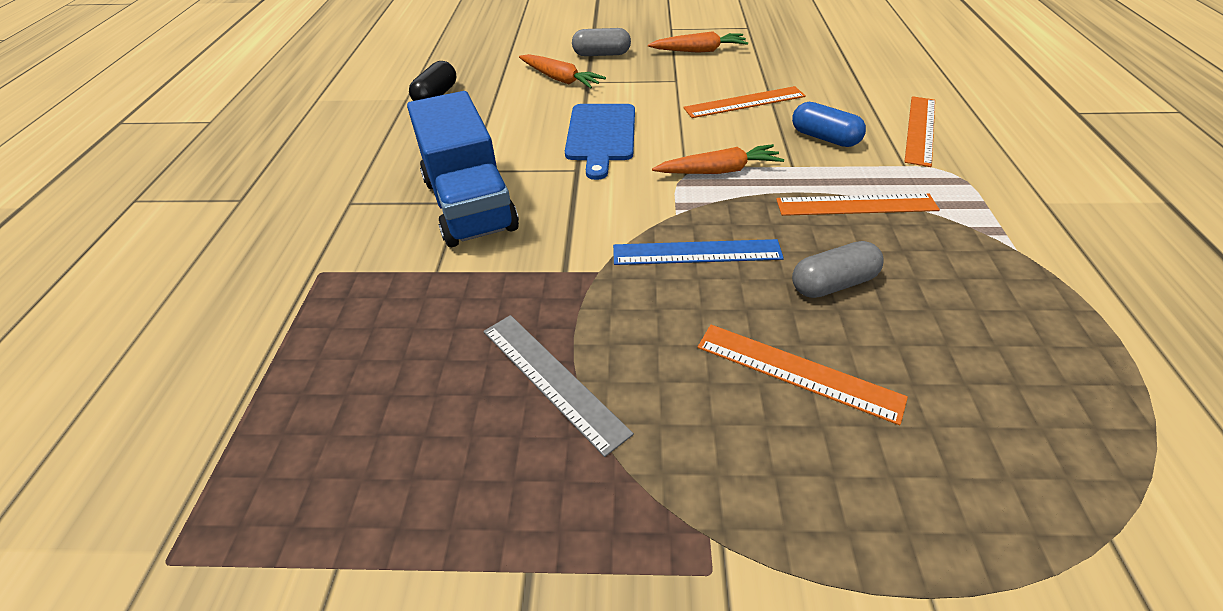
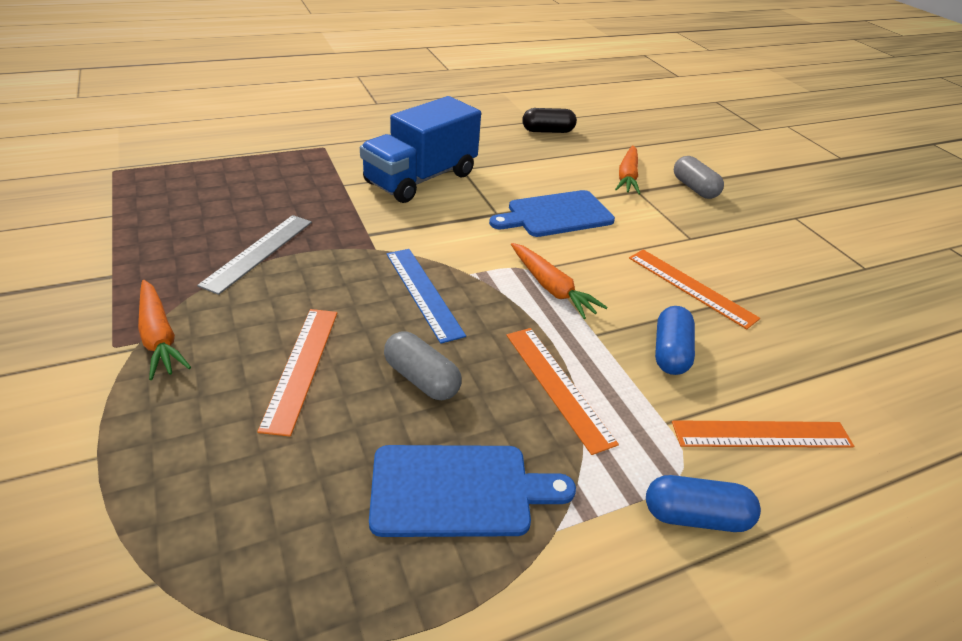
camera: 60 degrees right, 5 degrees down
orange carrot [648,31,748,53] -> orange carrot moved to [138,280,191,380]
none -> blue cutting board [369,445,576,537]
none -> blue capsule [646,475,761,532]

